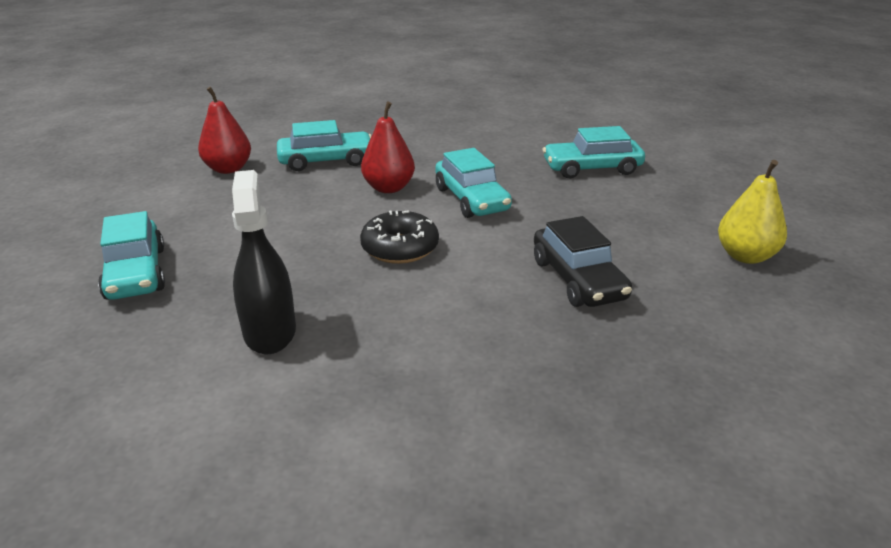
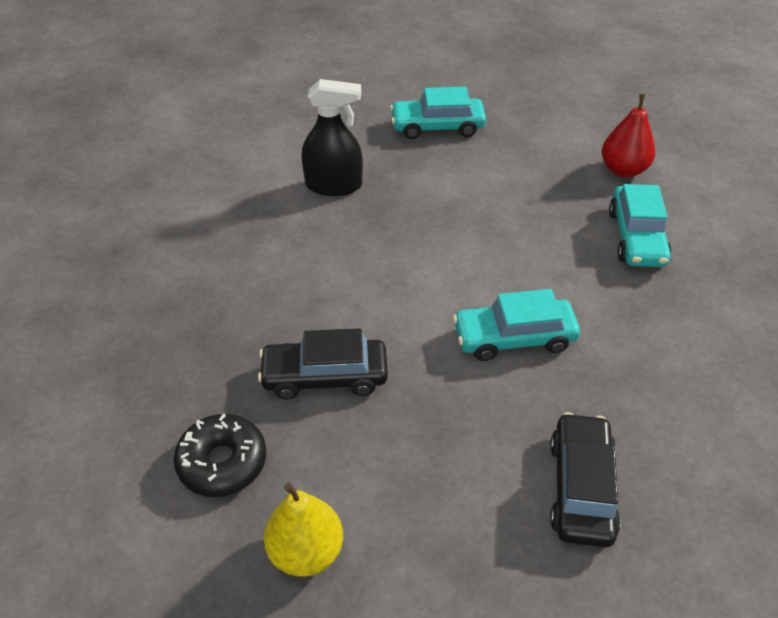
camera: 105 degrees right, 15 degrees up
black donut [360,210,439,264] -> black donut moved to [174,414,266,497]
red pear [361,102,415,193] -> none
turquoise car [543,126,645,179] -> black car [550,412,621,547]

